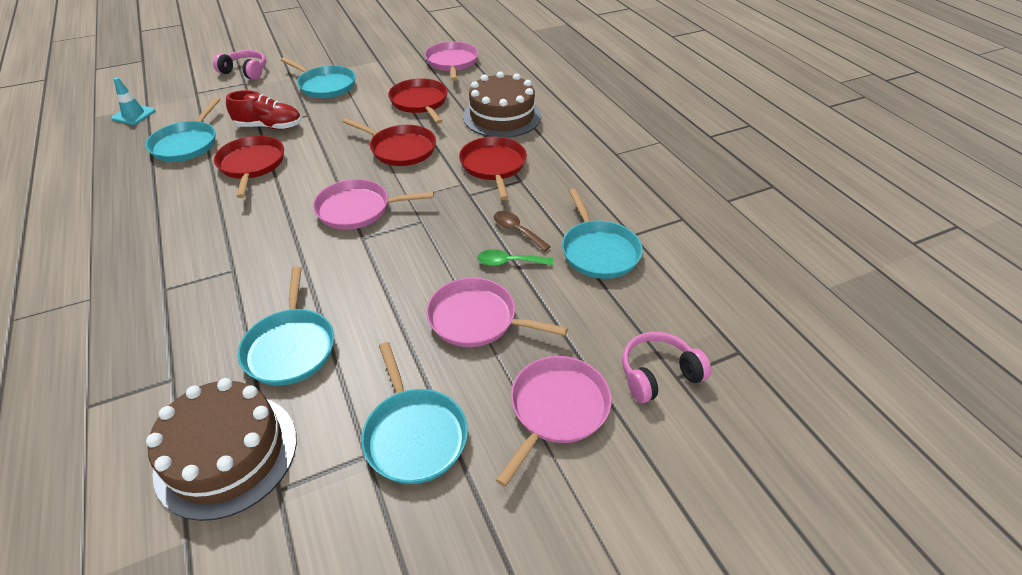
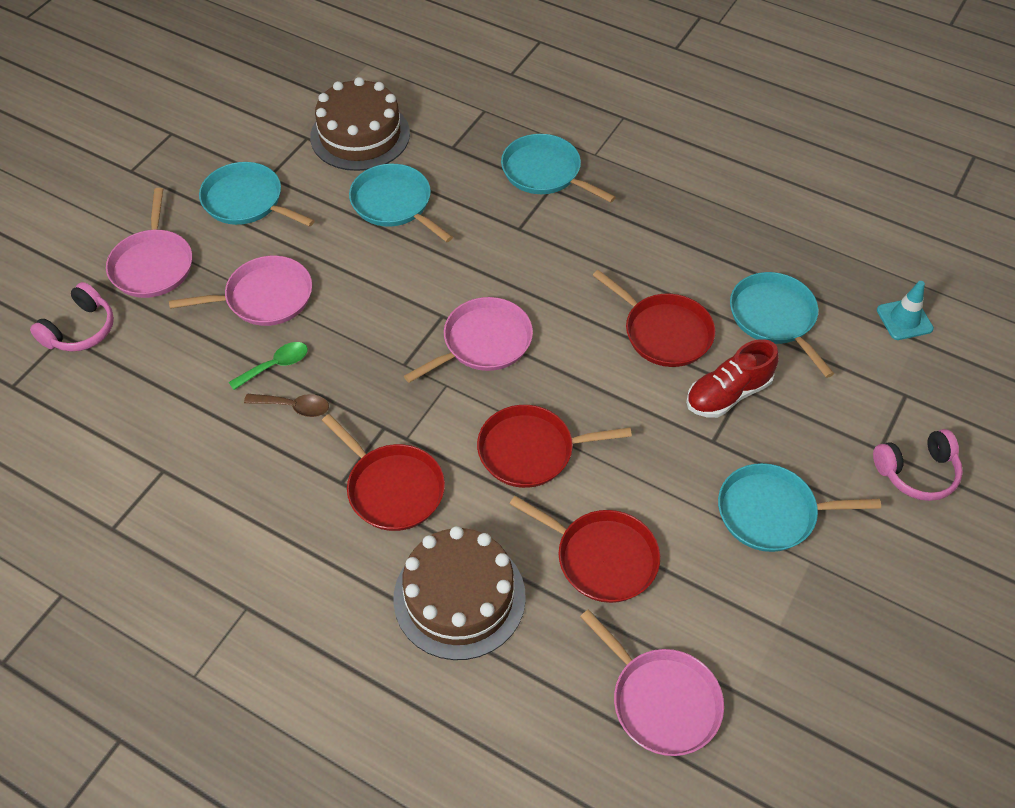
camera: 145 degrees right, 10 degrees up
turquoise pan [562,189,643,279] -> turquoise pan moved to [501,134,616,203]

